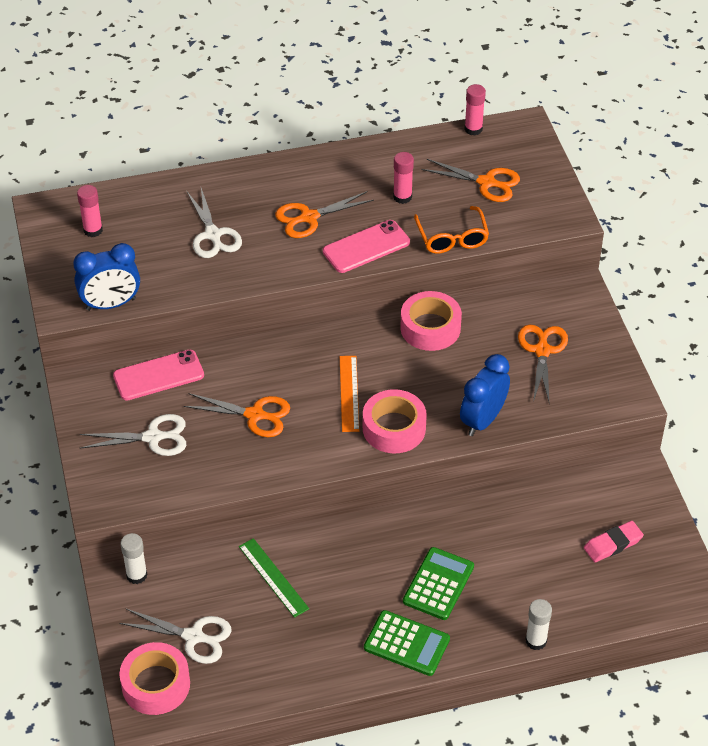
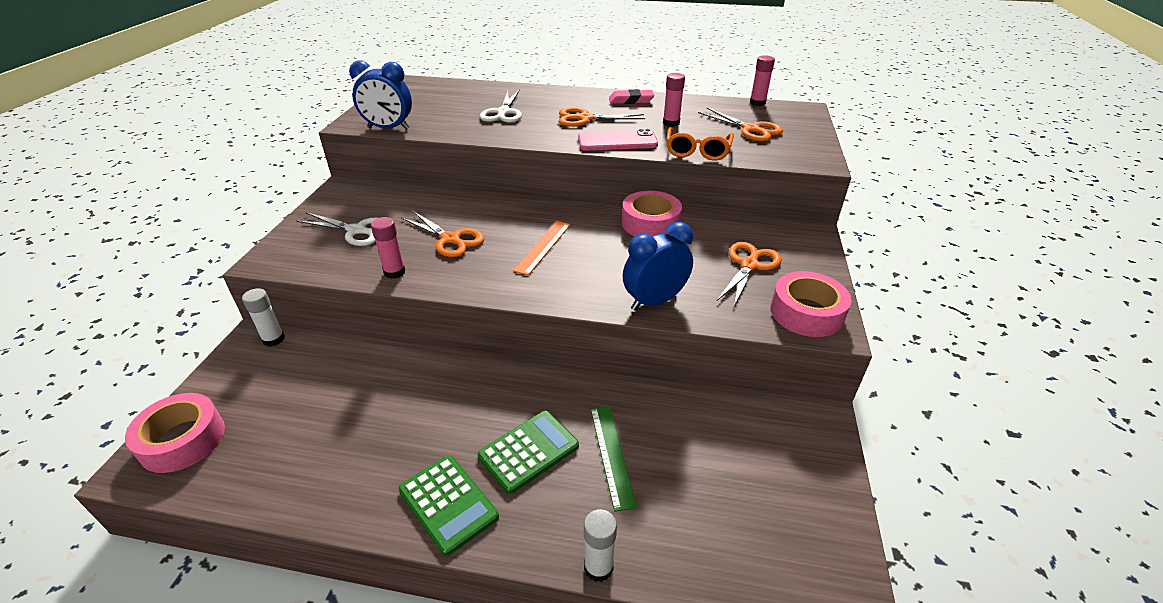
camera: 25 degrees right, 10 degrees down
pink glue stick [77,185,103,237] -> pink glue stick moved to [371,217,405,279]
pink phone [113,349,204,400] -> none
white scissors [119,609,232,664] -> none
green ruler [239,538,309,618] -> green ruler moved to [591,406,637,512]
pink tape [363,389,427,453] -> pink tape moved to [770,271,852,337]
pink eraser [584,521,644,562] -> pink eraser moved to [609,89,654,104]

